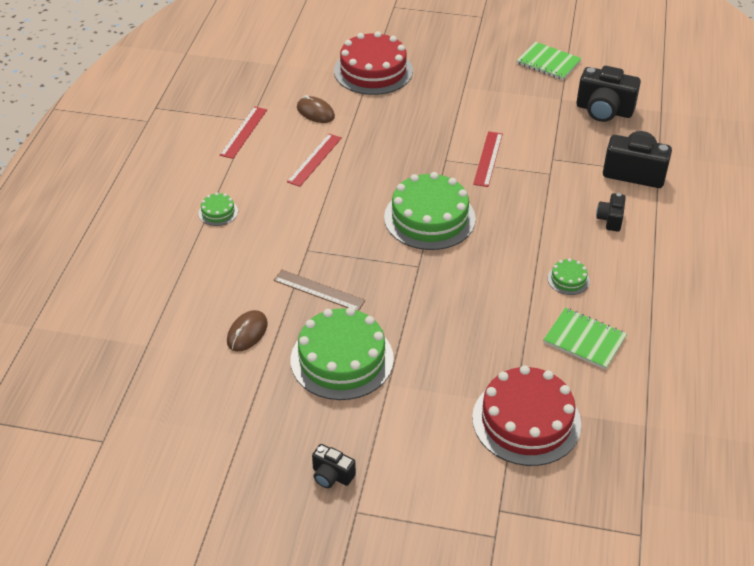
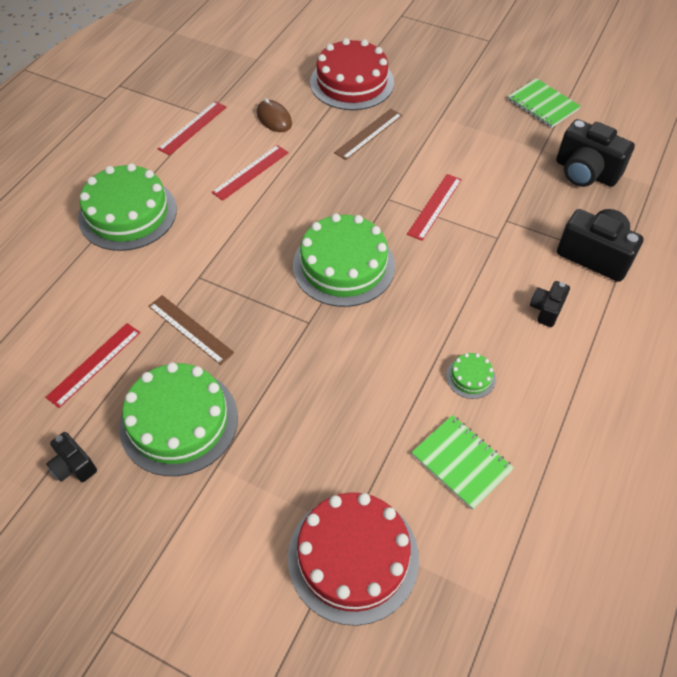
camera: 15 degrees right, 10 degrees up
green cake [198,192,238,226] -> green cake [78,163,177,251], size x2.30
brown mouse [227,310,268,351] -> red ruler [45,323,141,408]
black camera [312,444,356,488] -> black camera moved to [46,432,97,482]
none -> brown ruler [334,109,402,160]

